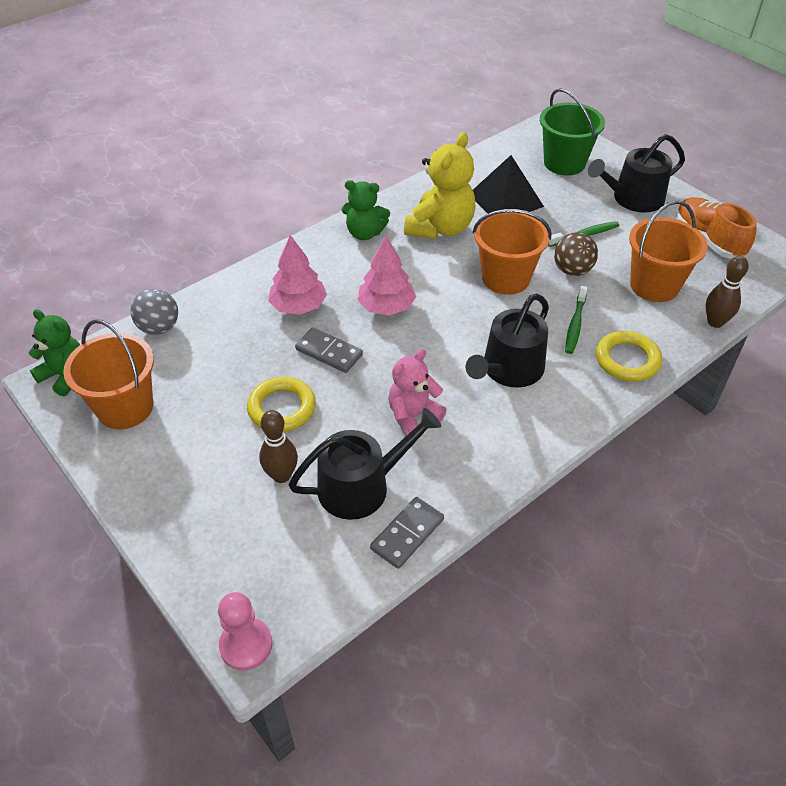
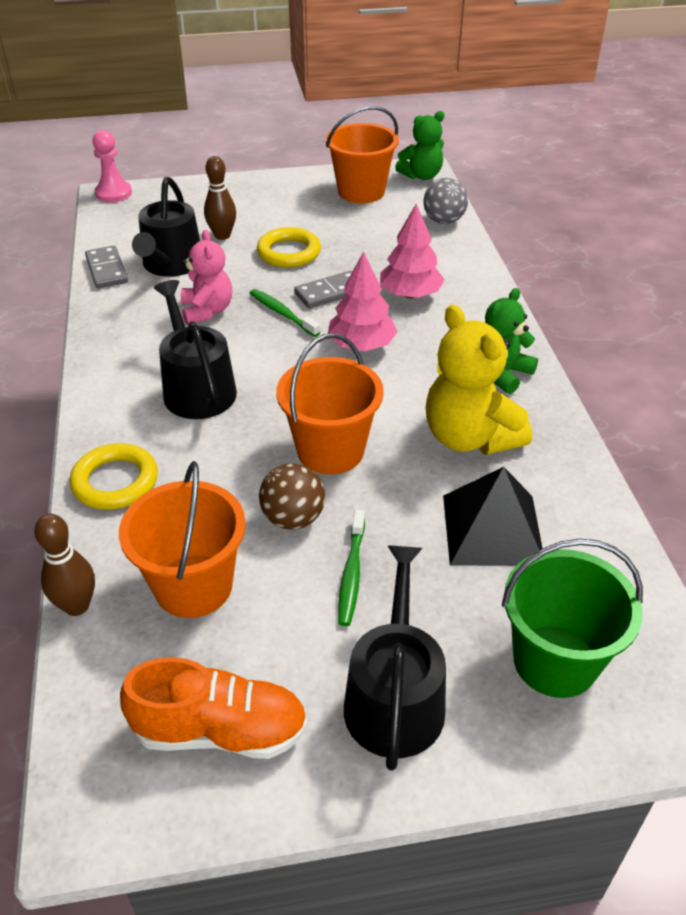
camera: 120 degrees right, 5 degrees down
green toothbrush [565,286,588,354] -> green toothbrush moved to [250,289,320,337]

